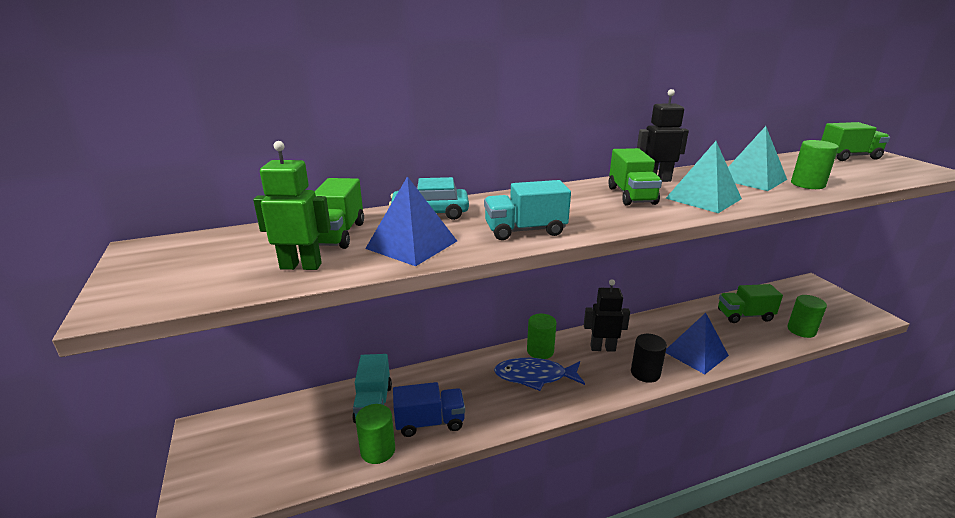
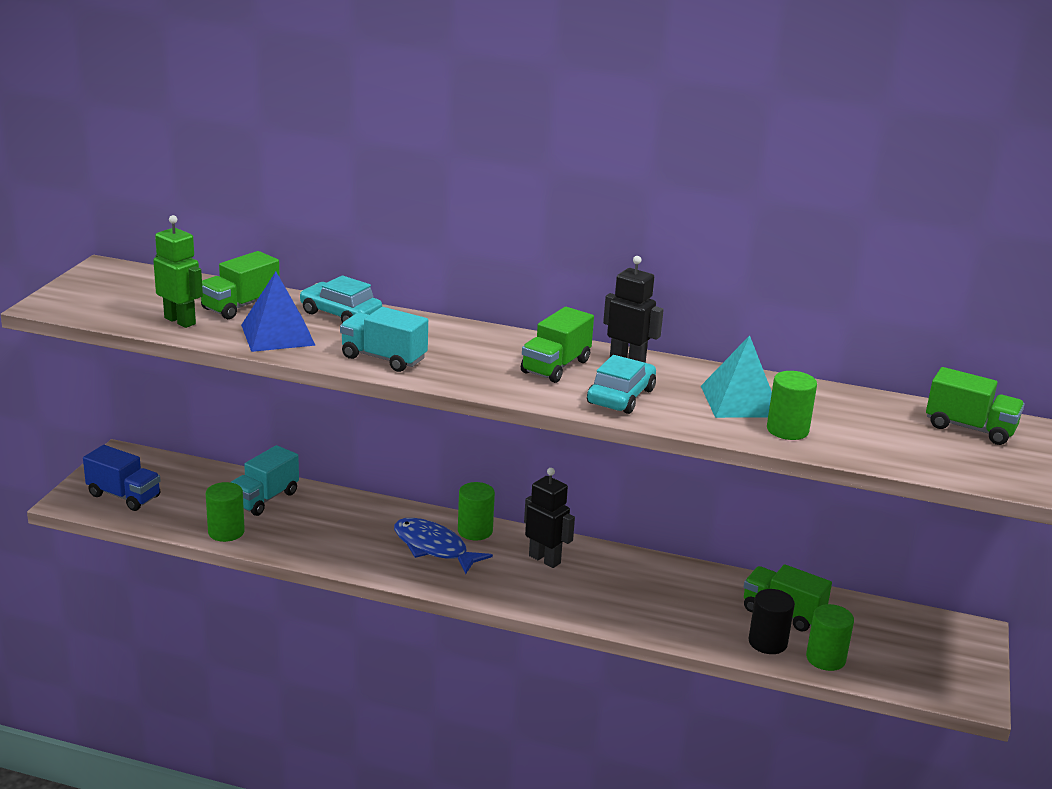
camera: 35 degrees right, 0 degrees up
blue truck [393,382,465,437] -> blue truck moved to [83,445,161,511]
black cylinder [631,334,667,383] -> black cylinder moved to [749,589,795,654]
turquoise pyramid [665,141,742,213] -> turquoise car [587,355,656,414]
blue pyramid [666,313,729,374] -> none

